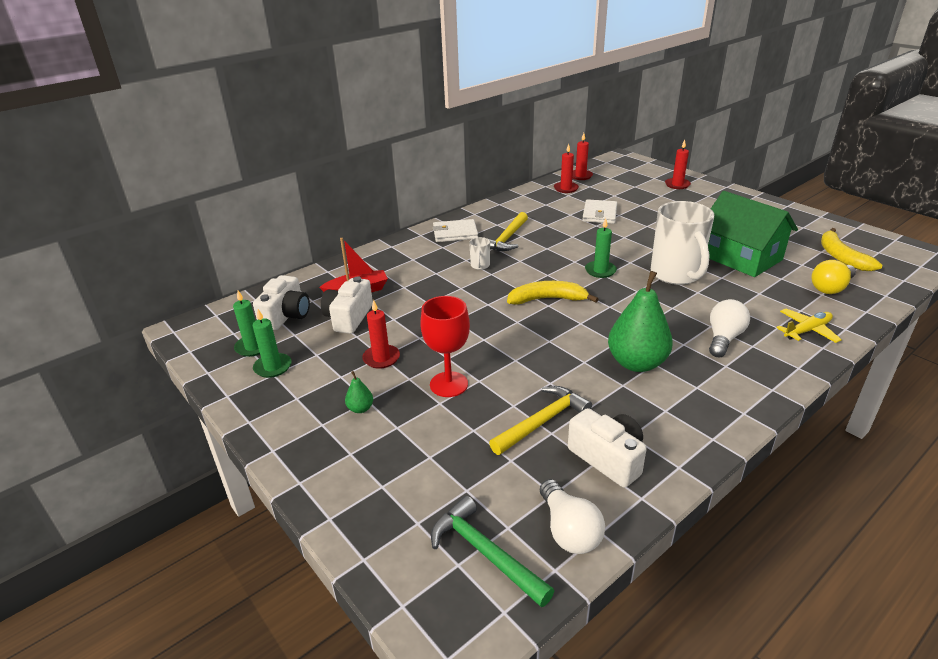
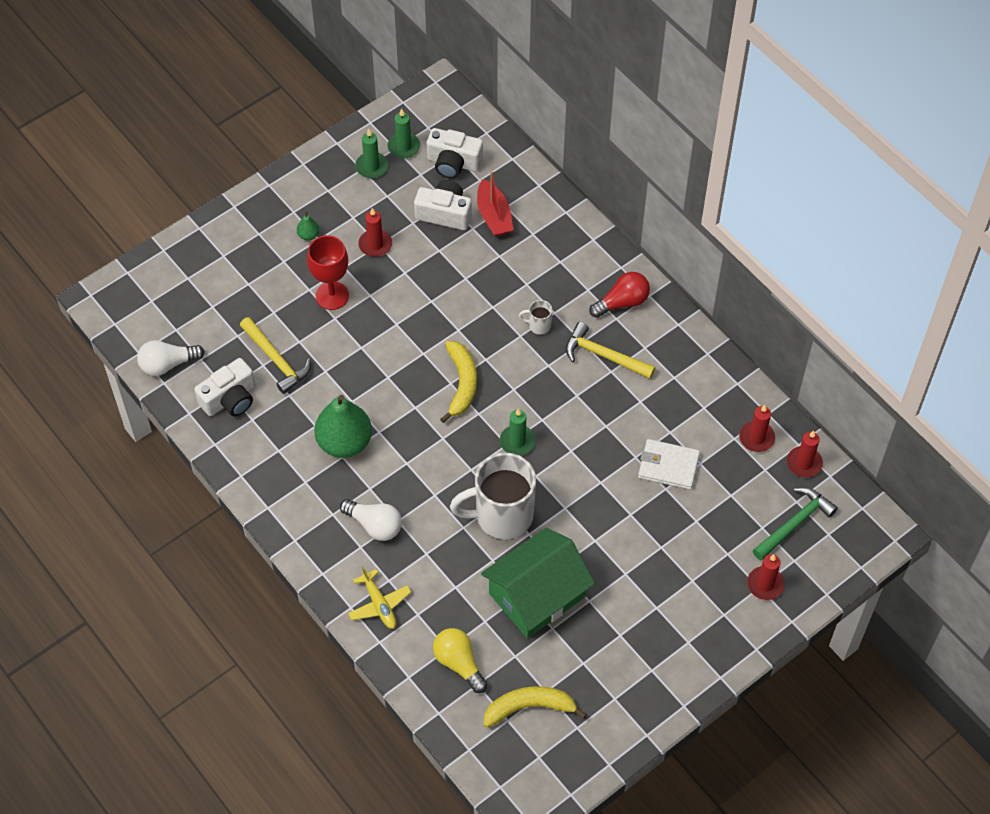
camera: 90 degrees right, 25 degrees up
green hammer [431,496,554,607] -> green hammer moved to [753,487,838,561]
white wallet [433,219,478,242] -> red light bulb [589,272,650,318]

